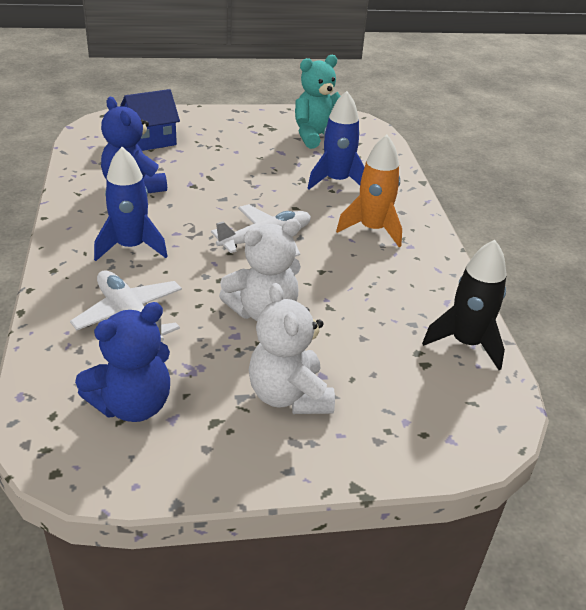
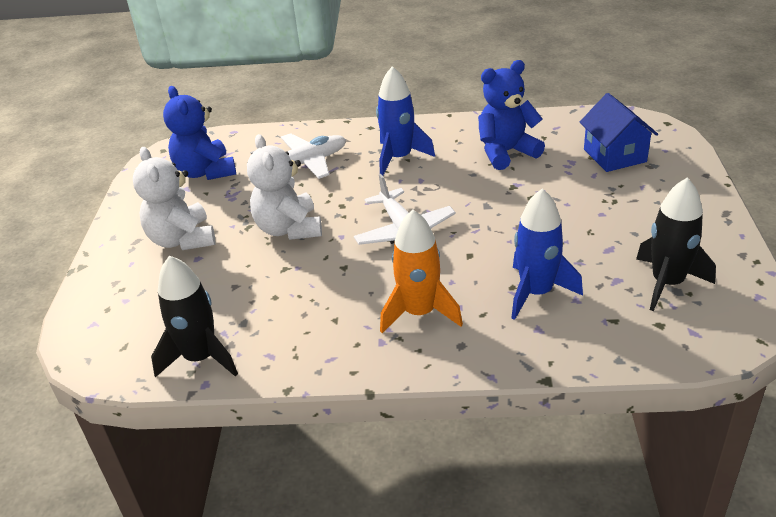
camera: 105 degrees right, 0 degrees up
white teddy bear [249,283,335,414] -> white teddy bear turned 105 degrees counterclockwise [133,147,215,250]
turquoise teddy bear [295,55,341,149] -> black rocket [636,178,716,311]

